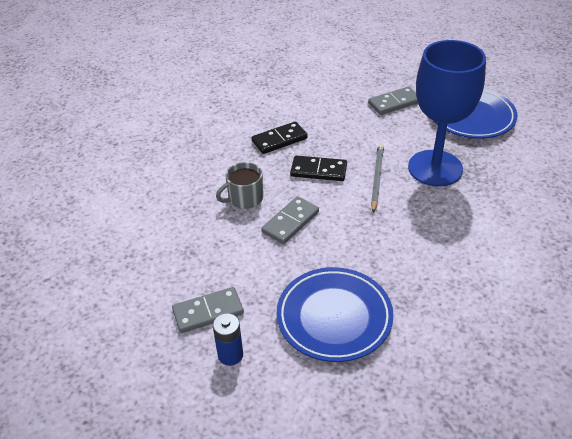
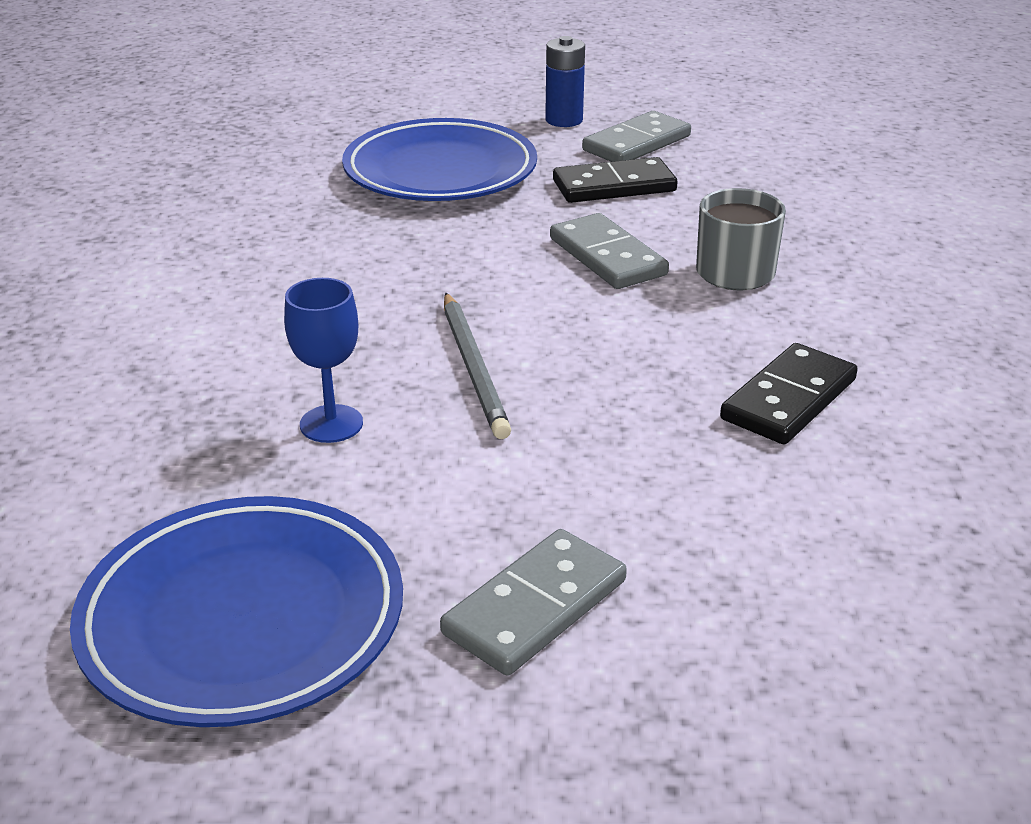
camera: 155 degrees right, 10 degrees down
grey domino [261,196,319,244] -> grey domino turned 45 degrees counterclockwise [550,213,669,289]
black domino [290,155,347,181] -> black domino moved to [553,157,678,203]
blue goblet [408,40,486,186] -> blue goblet [284,278,363,443], size x0.41

